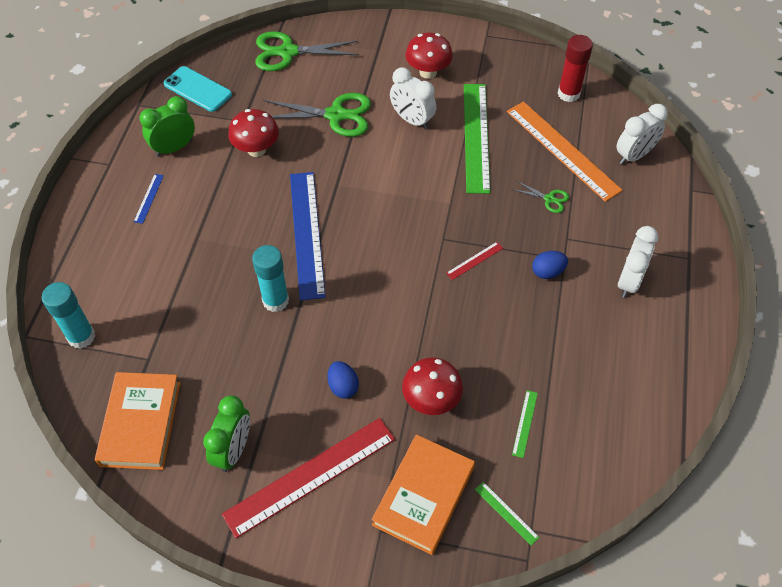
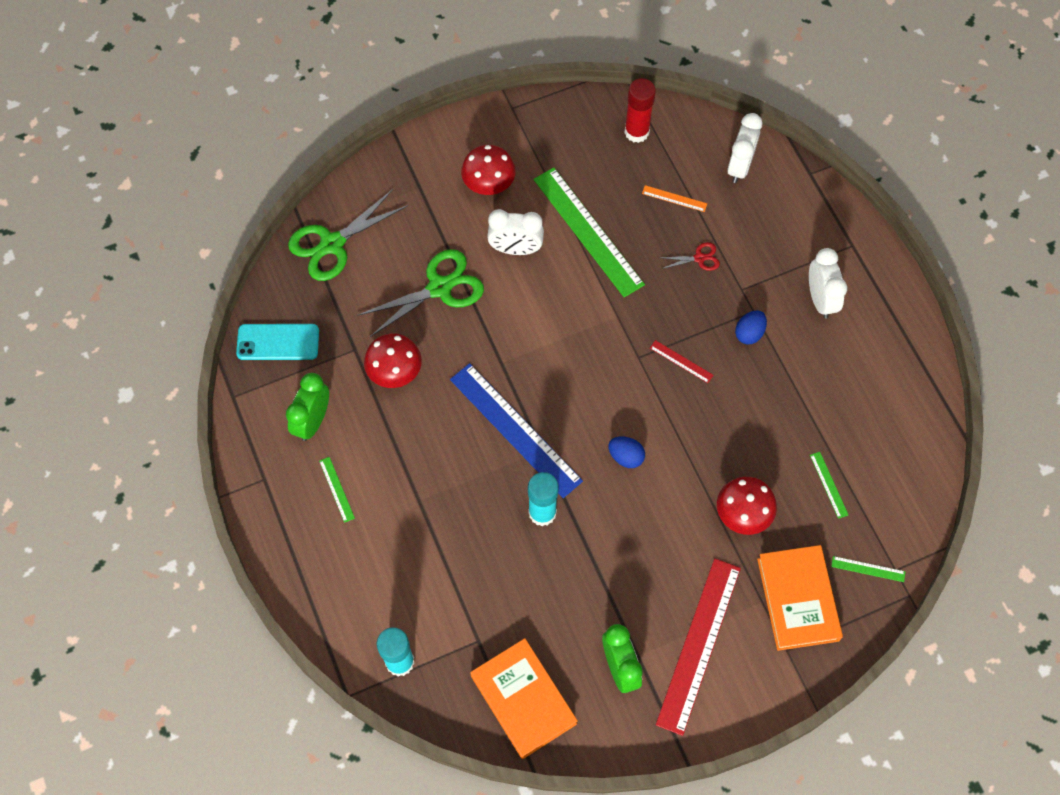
camera: 35 degrees left, 10 degrees up
blue ruler [134,174,164,224] -> green ruler [319,457,355,523]
blue egg [328,361,359,399] -> blue egg moved to [608,437,645,468]
red ruler [446,242,503,280] -> red ruler turned 75 degrees counterclockwise [650,340,714,383]
orange ruler [507,101,623,202] -> orange ruler [642,185,707,212], size x0.41
green scissors [512,181,569,213] -> red scissors [658,242,720,271]

